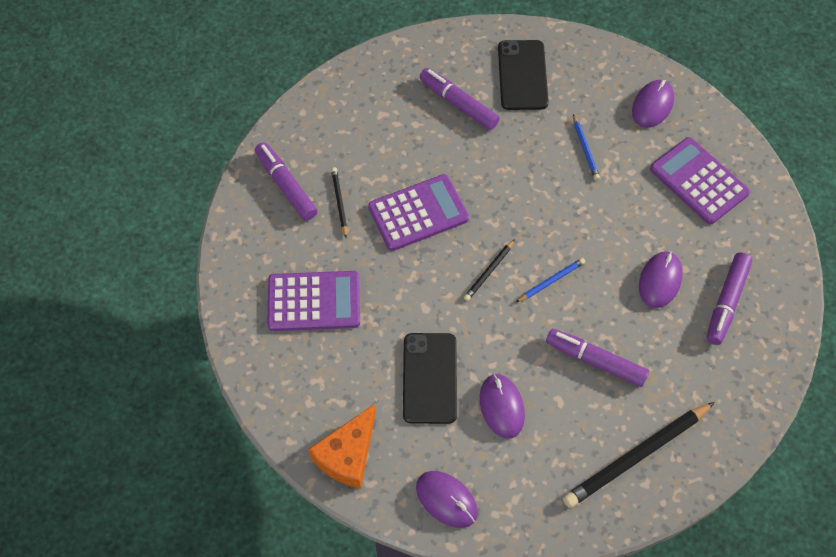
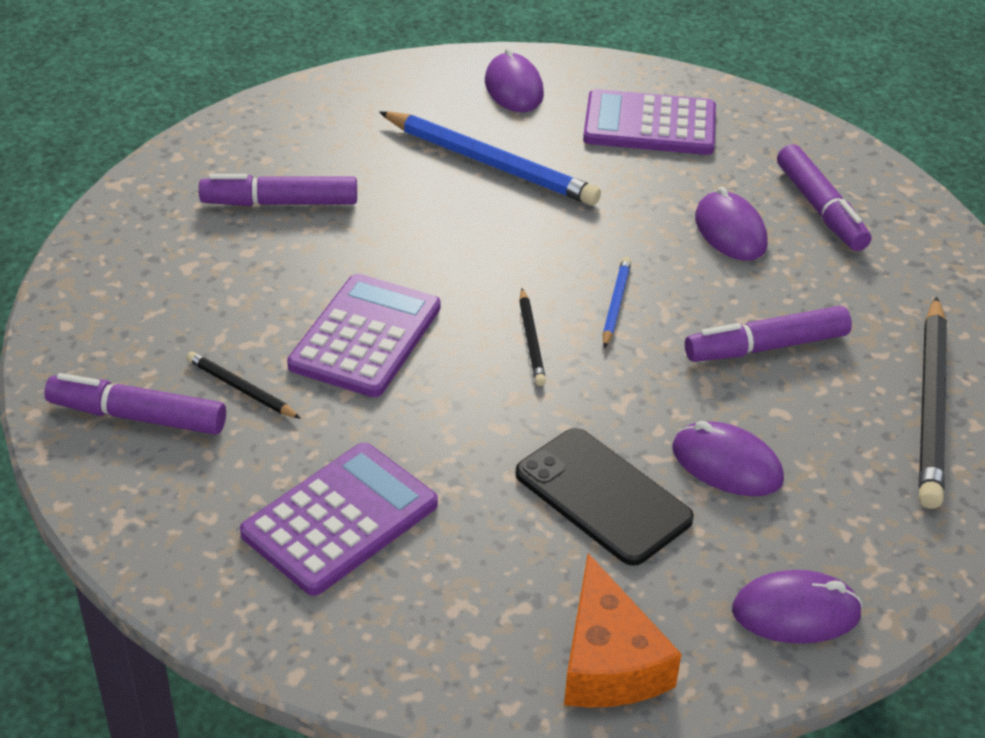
camera: 45 degrees left, 20 degrees down
black phone [498,40,549,110] -> none
blue pencil [573,114,600,180] -> blue pencil [379,111,601,206], size x2.06

